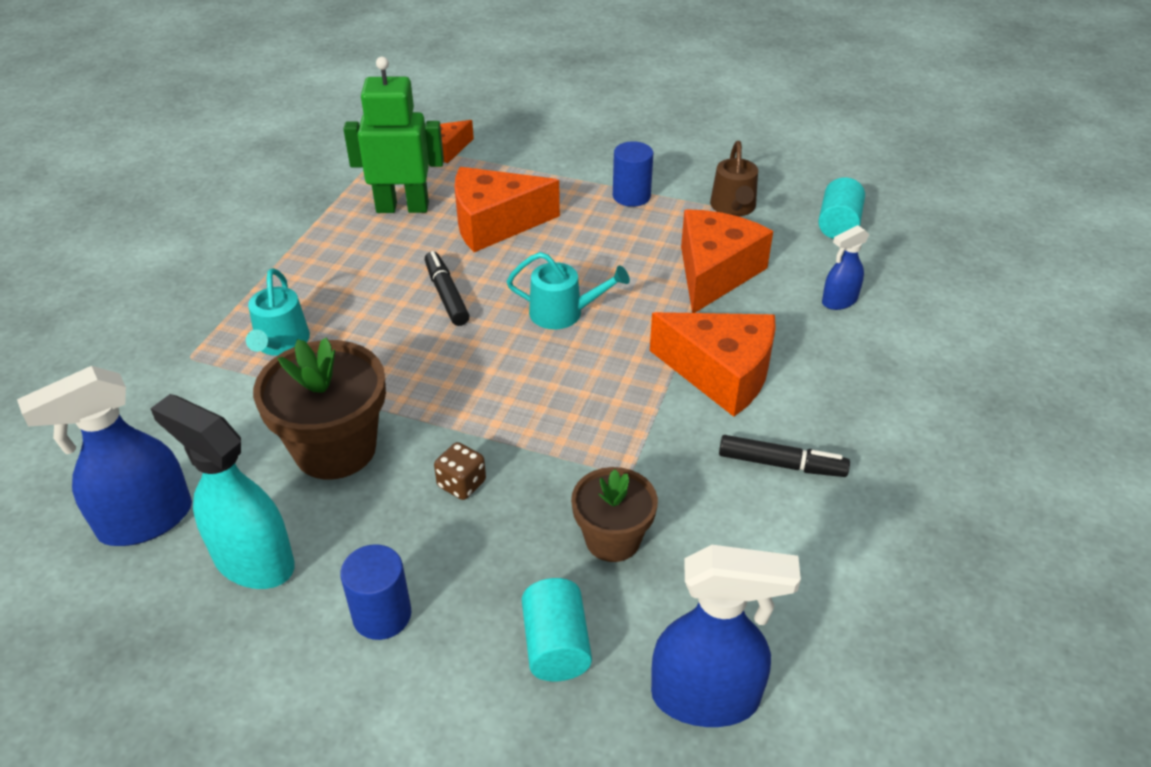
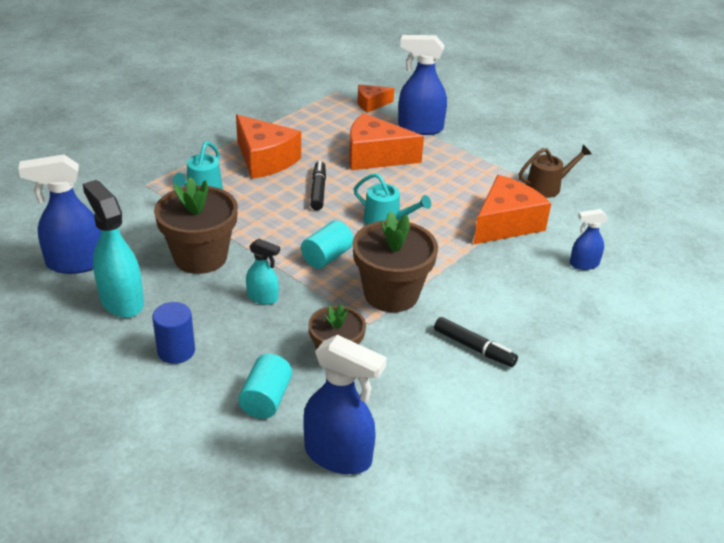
camera: 20 degrees right, 5 degrees down
green robot [343,57,444,213] -> none
brown dice [434,442,486,500] -> turquoise spray bottle [246,239,280,305]
blue cylinder [613,141,653,207] -> none
orange cheese [650,312,776,417] -> orange cheese moved to [236,114,301,179]
brown watering can [710,141,758,216] -> brown watering can turned 135 degrees counterclockwise [519,145,592,198]
turquoise cylinder [818,177,865,239] -> turquoise cylinder moved to [301,220,353,269]
none -> brown flower pot [352,211,438,312]
none -> blue spray bottle [398,35,447,135]

